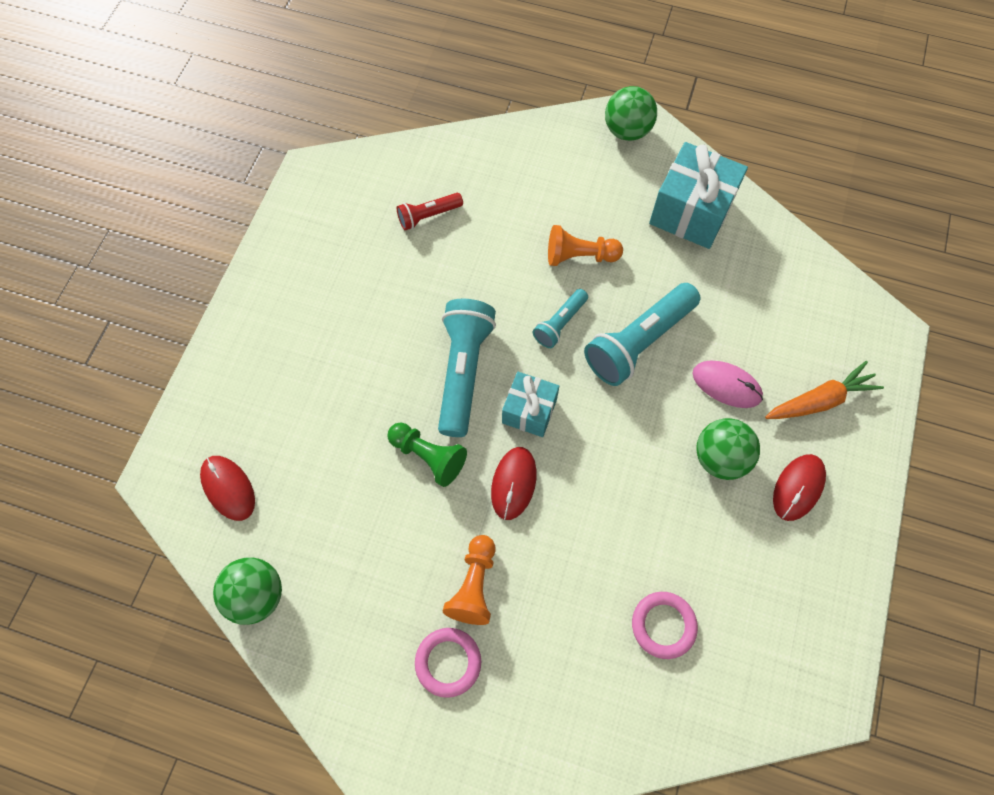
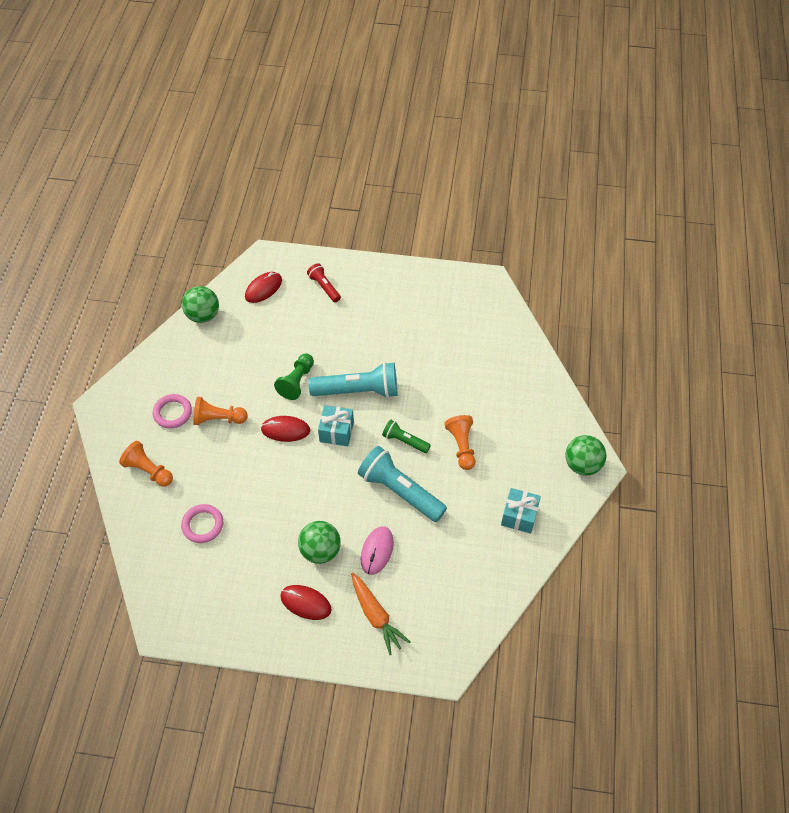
camera: 80 degrees right, 10 degrees down
red flashlight [397,193,463,230] -> red flashlight moved to [307,263,341,302]
turquoise flashlight [533,289,588,348] -> green flashlight [382,419,431,453]
turquoise gift [649,142,748,249] -> turquoise gift [501,488,541,534], size x0.61
none -> orange pawn [119,441,173,487]

